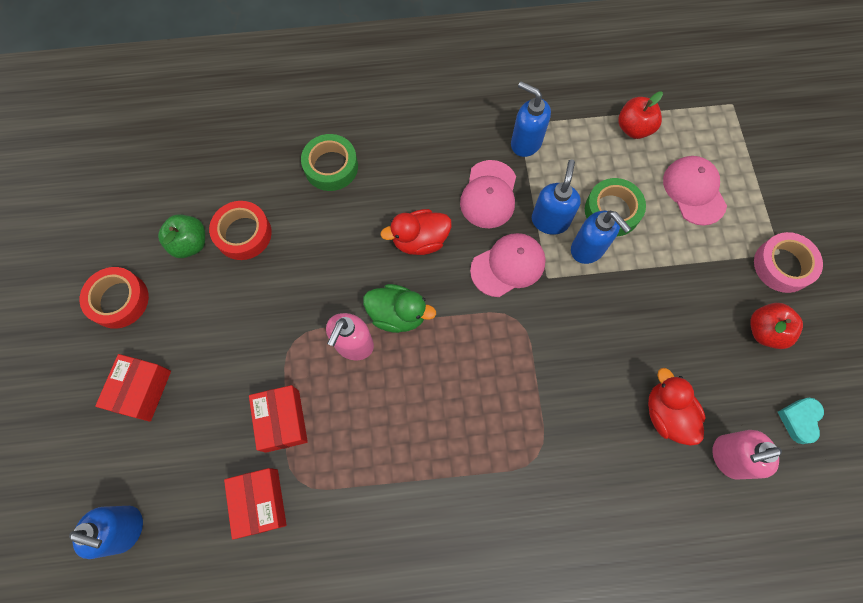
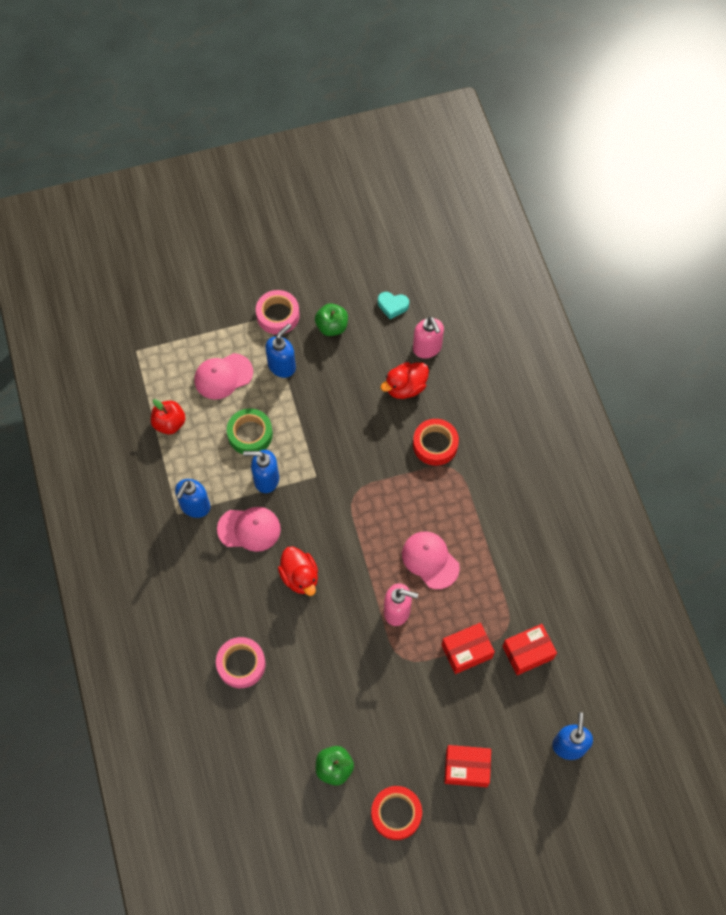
camera: 100 degrees left, 5 degrees down
red tape [209,201,272,260] -> red tape moved to [413,419,459,466]
green tape [301,134,358,191] -> pink tape [216,637,266,688]
green duck [363,284,436,333] -> none
pink cap [470,233,546,297] -> pink cap moved to [402,532,460,589]
blue soap dispenser [571,211,631,264] -> blue soap dispenser moved to [265,324,296,378]
red apple [750,303,803,349] -> green apple [315,303,348,336]

